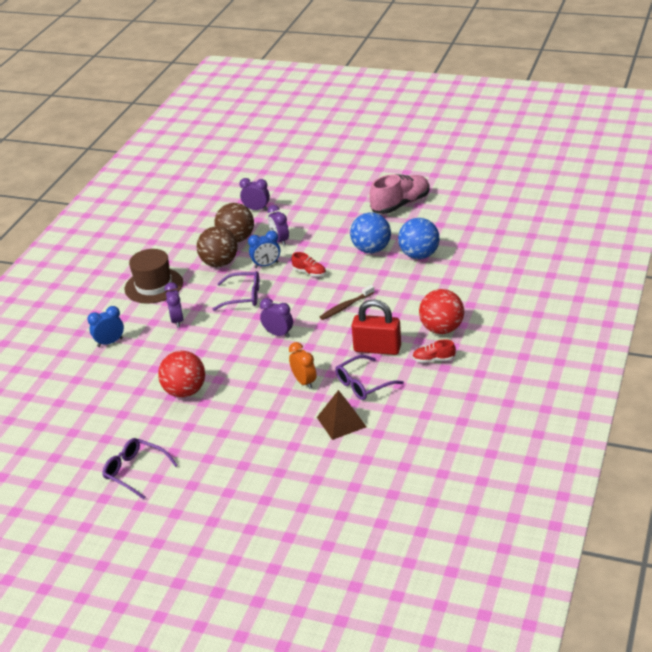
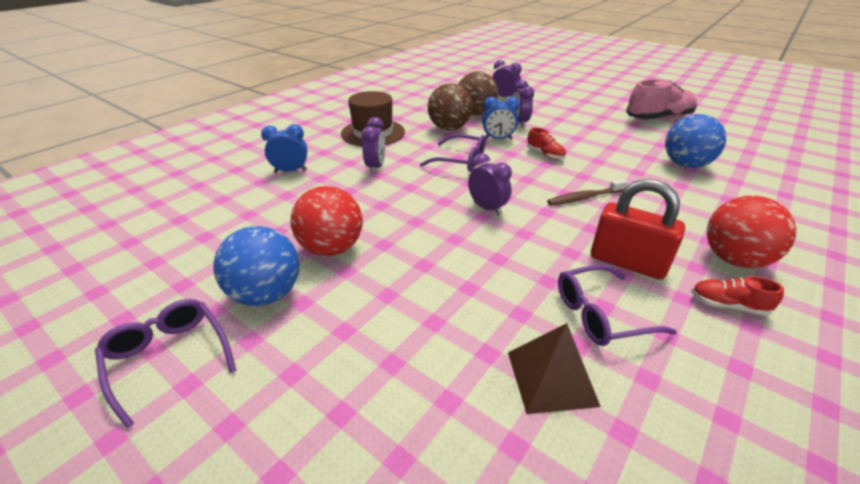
camera: 15 degrees right, 0 degrees up
orange clock [289,342,316,389] -> none
blue ball [350,212,391,253] -> blue ball moved to [213,226,299,306]

